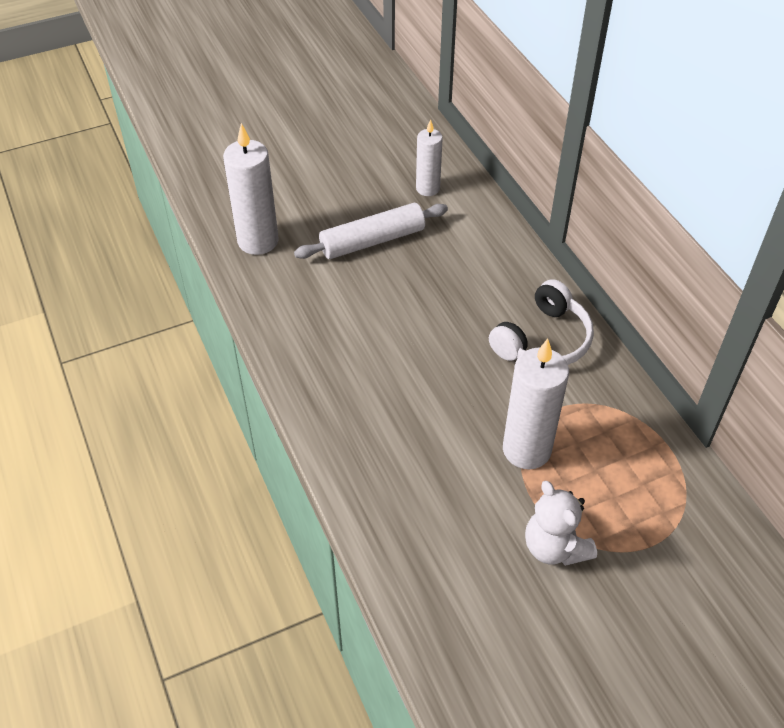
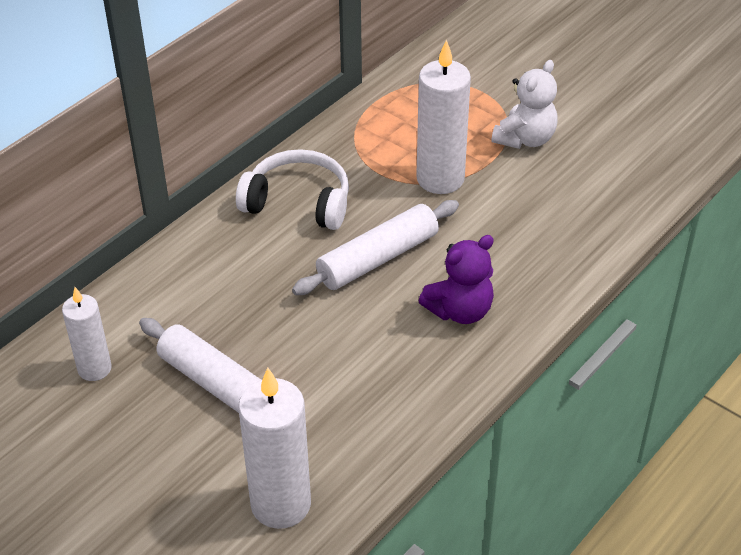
camera: 115 degrees left, 5 degrees down
none -> white rolling pin [292,200,459,295]
none -> purple teddy bear [418,235,494,324]

